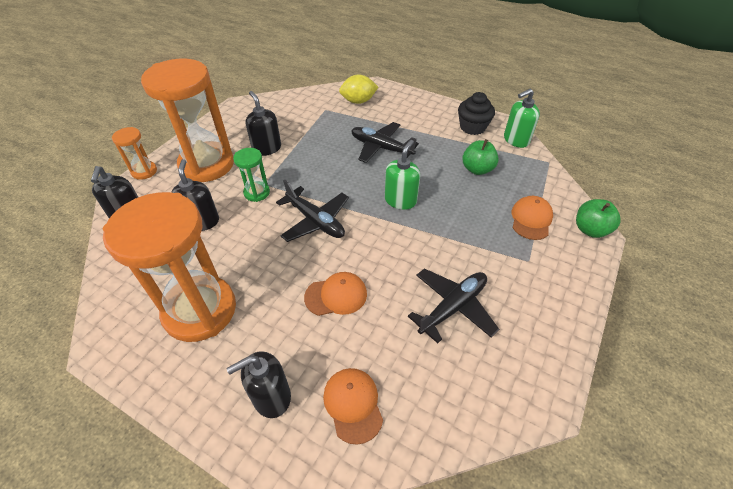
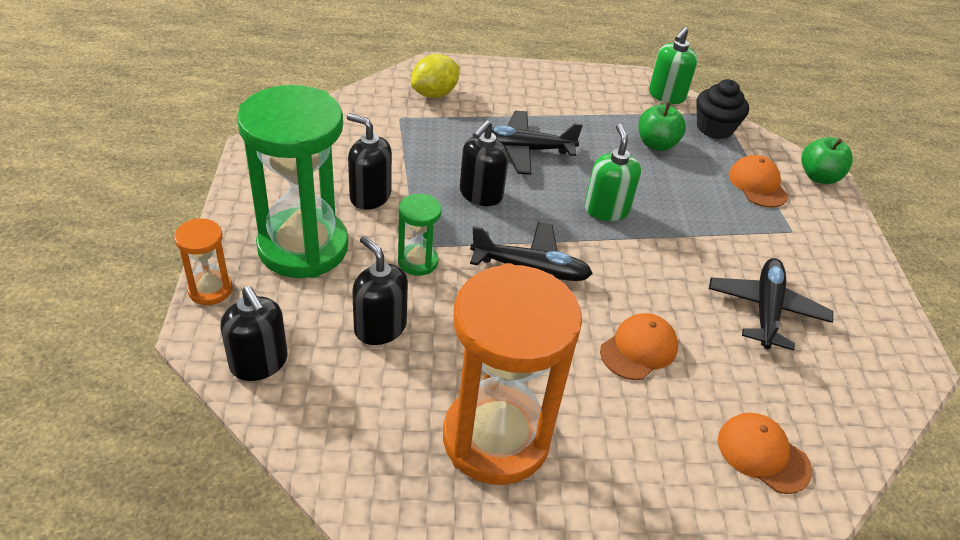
camera: 35 degrees left, 5 degrees down
orange hourglass [141,59,234,182] -> green hourglass [237,85,349,278]
black soap dispenser [226,351,291,418] -> black soap dispenser moved to [460,120,509,206]
black cupcake [458,92,495,135] -> black cupcake moved to [696,79,749,139]

